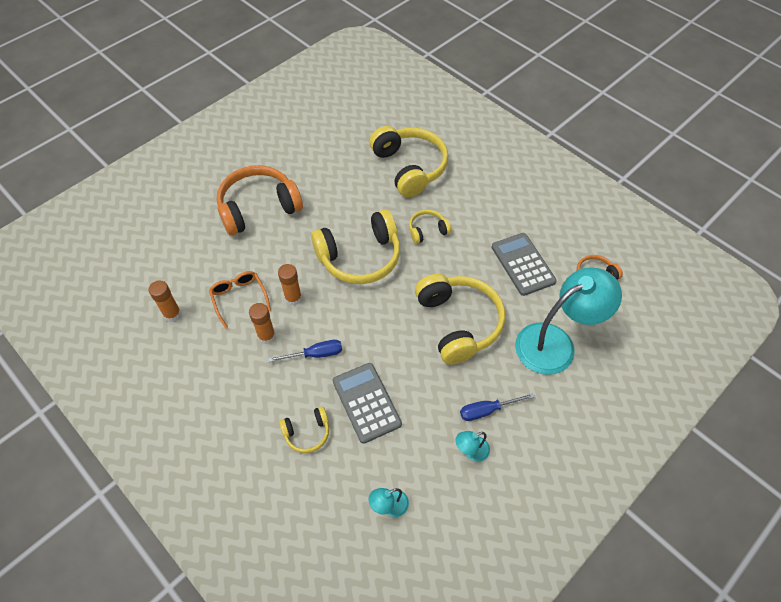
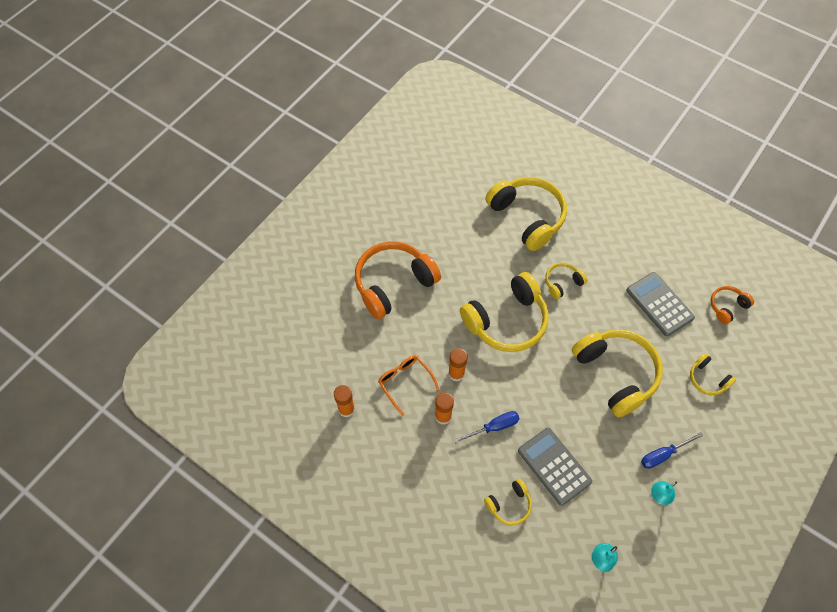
camera: 10 degrees left, 5 degrees up
turquoise lamp [515,267,622,375] -> yellow headphones [690,353,736,395]

